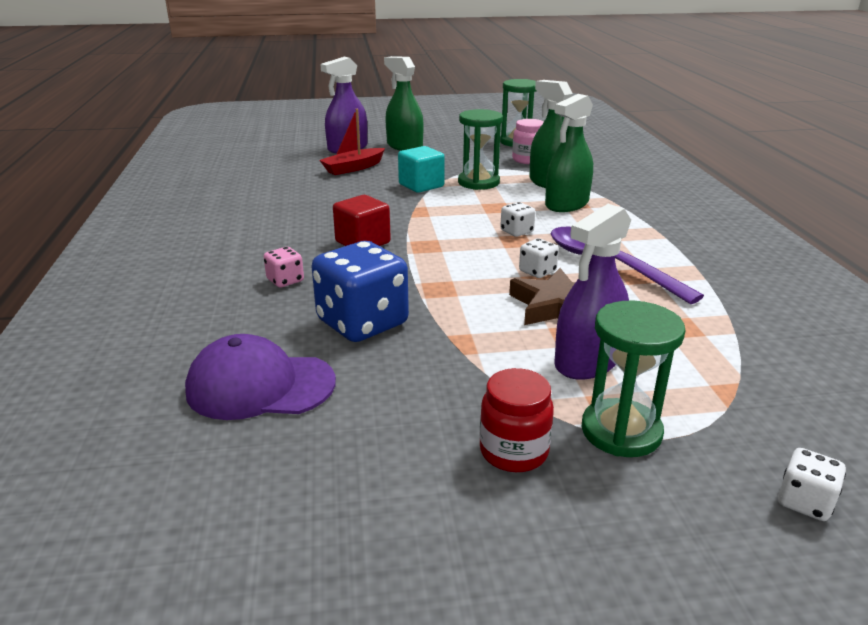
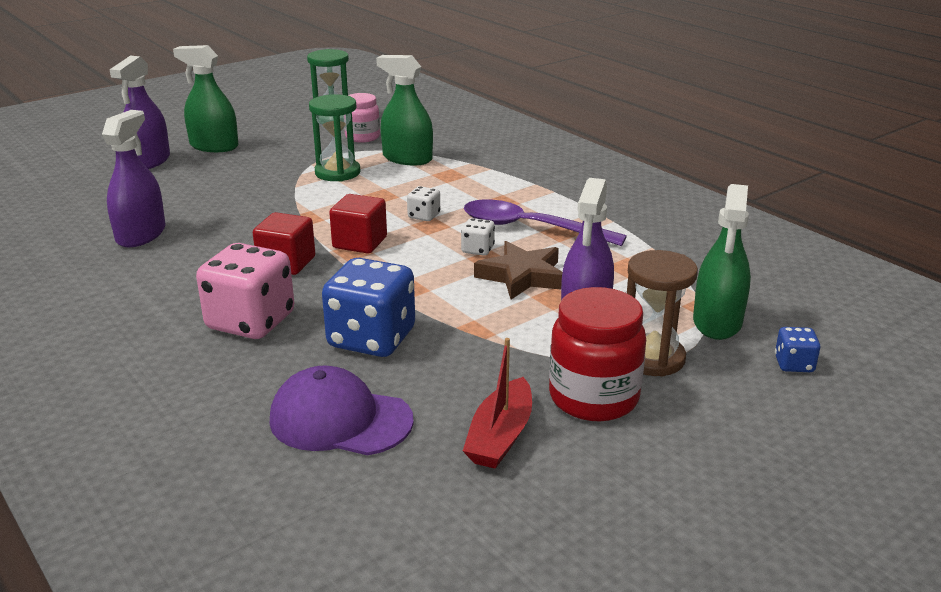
camera: 30 degrees left, 0 degrees up
purple cap [185,334,336,420] -> purple cap turned 45 degrees clockwise [270,366,414,455]
pink dice [264,247,304,287] -> pink dice [196,243,294,339], size x2.16
red boat [319,109,385,175] -> red boat moved to [463,338,532,469]
turquoise cube [398,146,445,193] -> none
red jar [479,368,554,472] -> red jar [549,287,646,421], size x1.55
green spray bottle [545,94,593,212] -> green spray bottle moved to [693,184,751,340]
green hourglass [582,301,685,457] -> brown hourglass [627,250,698,377]
white dice [778,448,846,521] -> blue dice [775,327,821,372]
none -> purple spray bottle [102,110,166,247]
none -> red cube [329,194,387,253]

